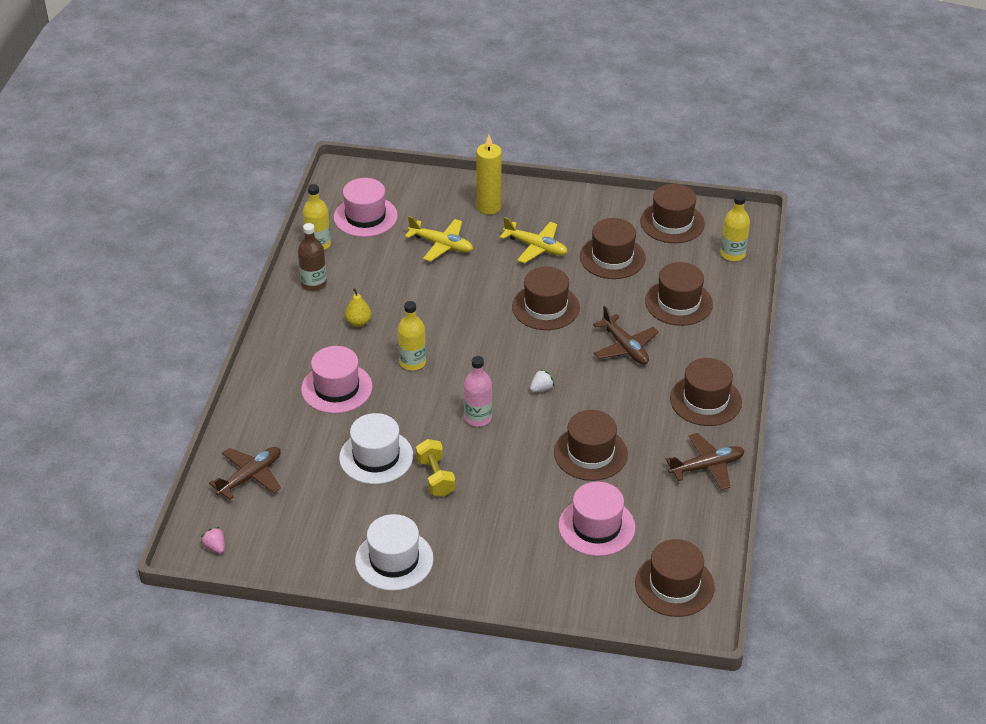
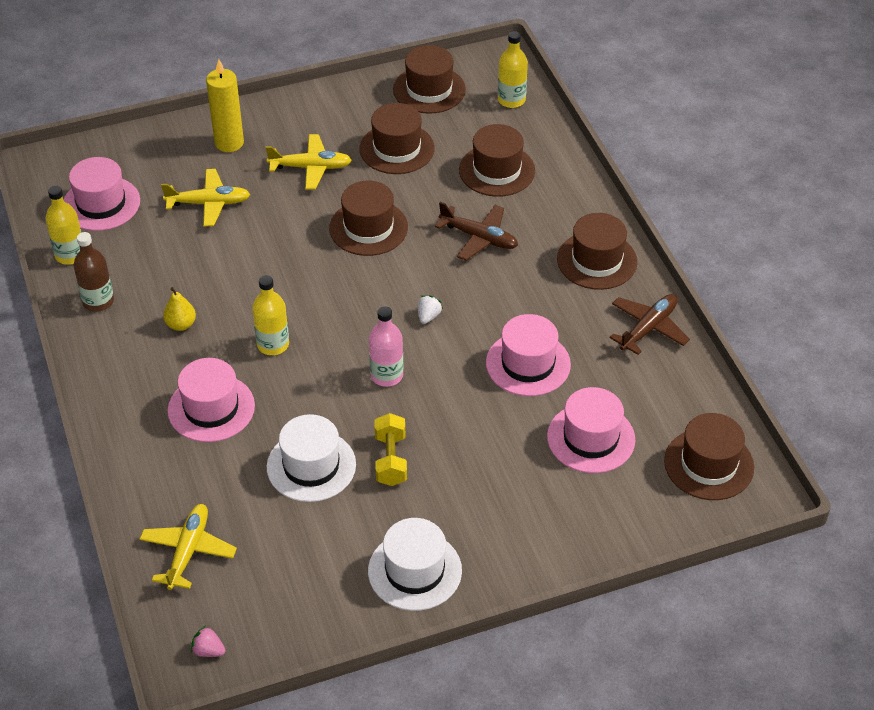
camera: 30 degrees left, 5 degrees up
brown plane [209,447,281,500] -> yellow plane [140,504,237,590]
yellow dumbbell [416,439,455,497] -> yellow dumbbell turned 45 degrees clockwise [374,413,407,486]
brown hat [554,410,628,481] -> pink hat [486,314,571,396]

